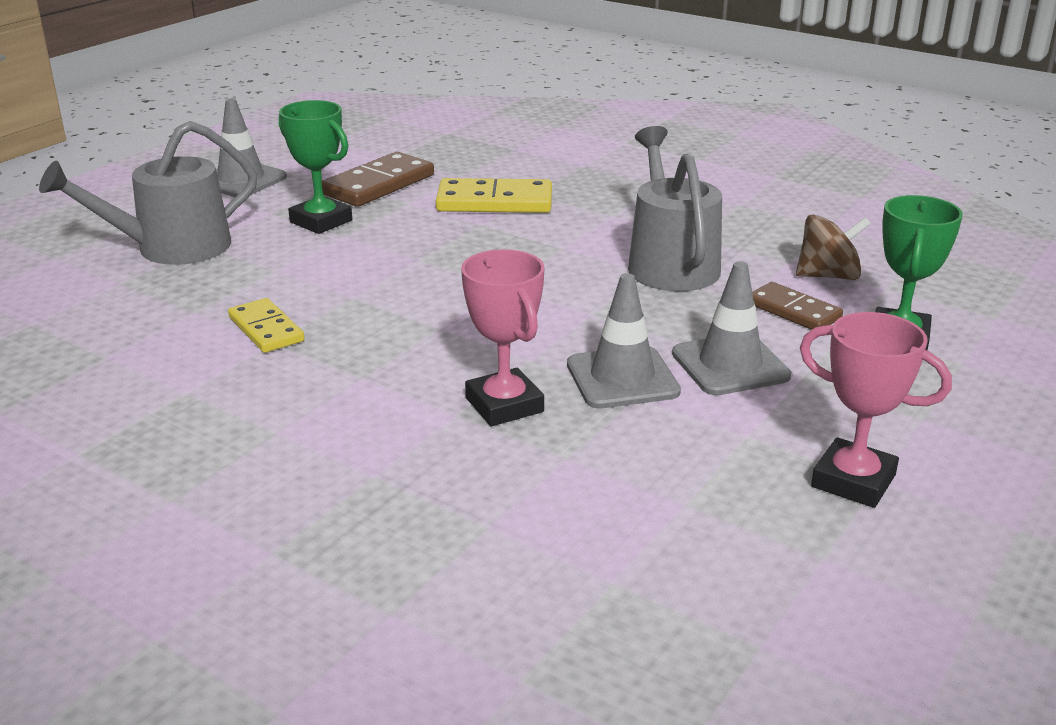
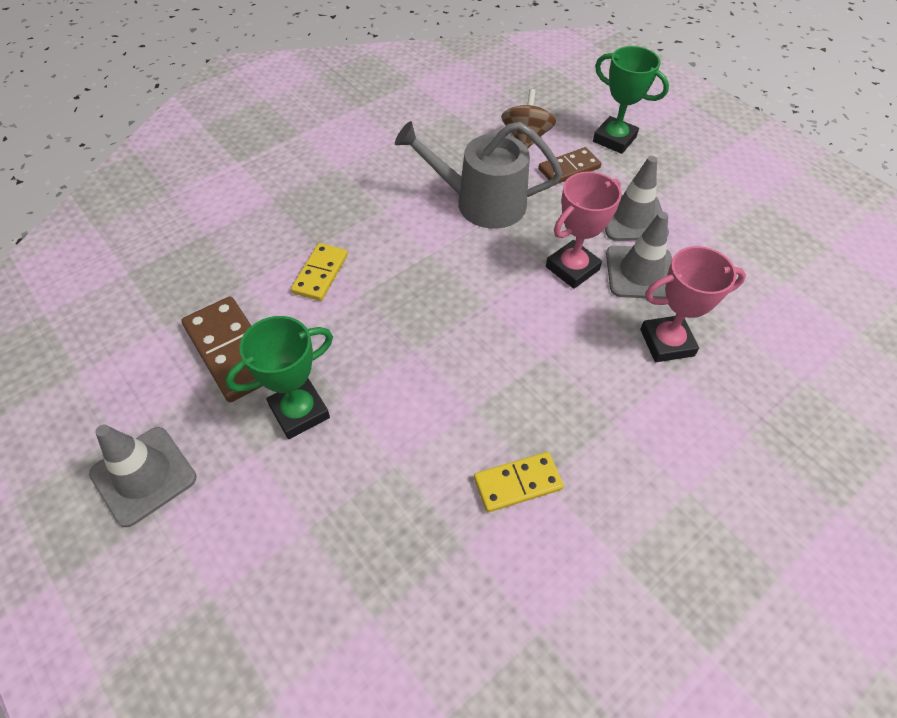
camera: 75 degrees left, 25 degrees up
grey watering can [39,121,257,265] -> none
yellow domino [436,178,552,213] -> yellow domino [291,243,348,301], size x0.64
pink trophy [800,312,952,508] -> pink trophy moved to [546,171,622,289]

